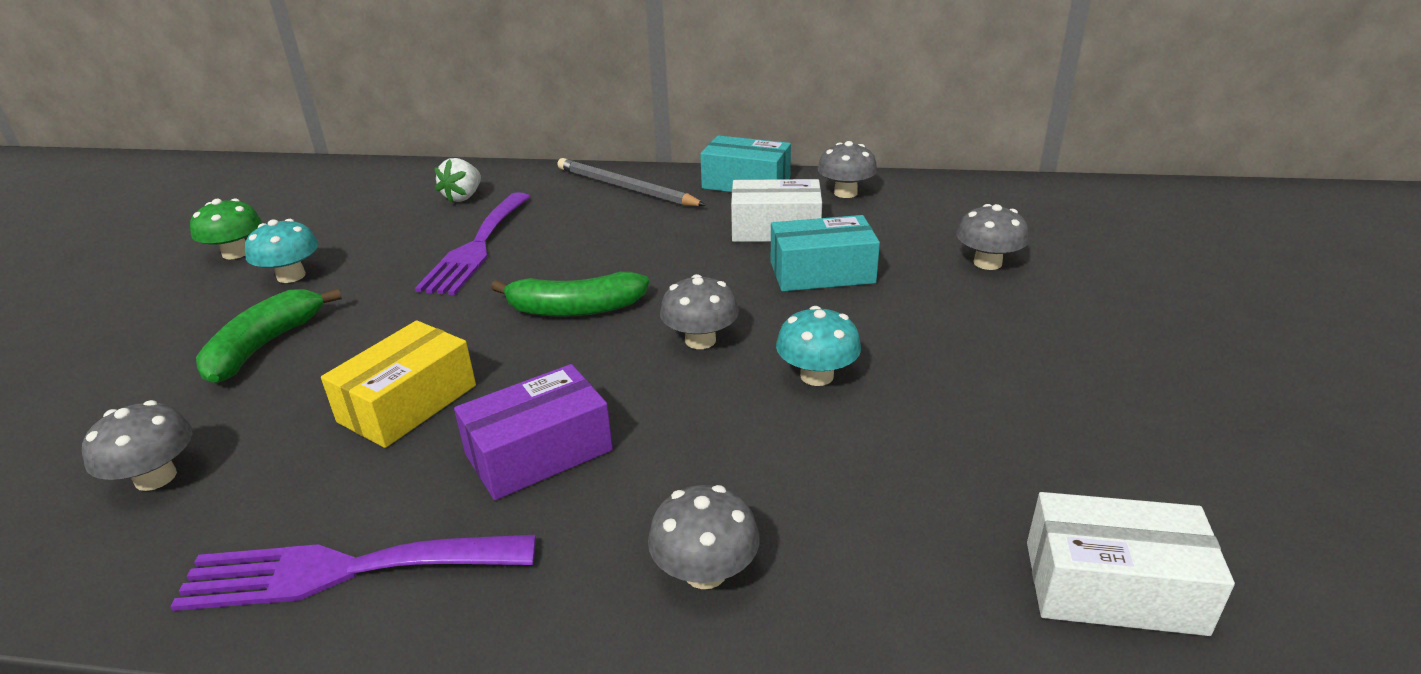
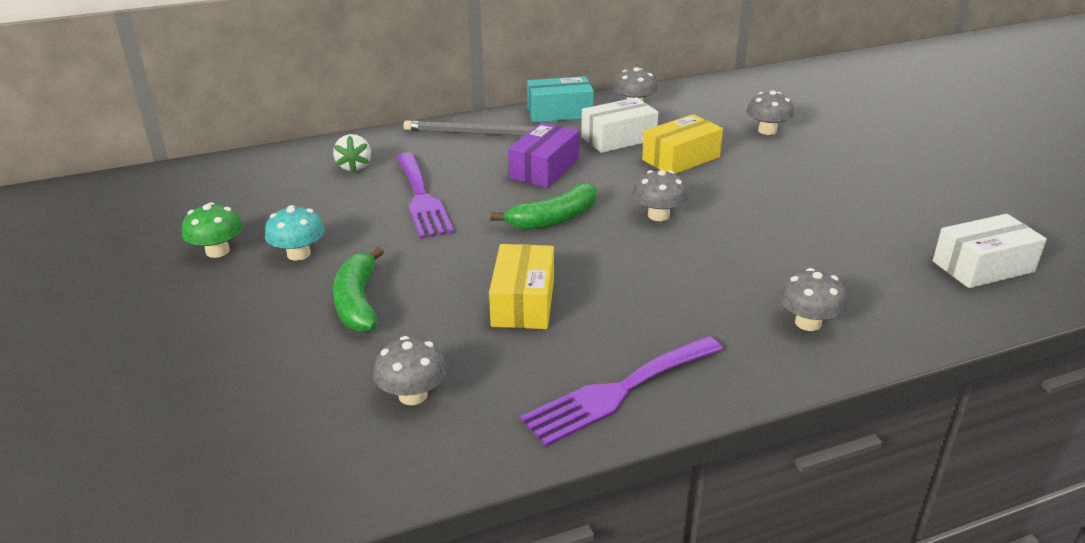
camera: 30 degrees left, 0 degrees up
purple box [454,364,613,500] -> purple box moved to [508,123,579,188]
turquoise box [771,215,880,291] -> yellow box [642,114,723,174]
turquoise mushroom [776,306,861,386] -> none

